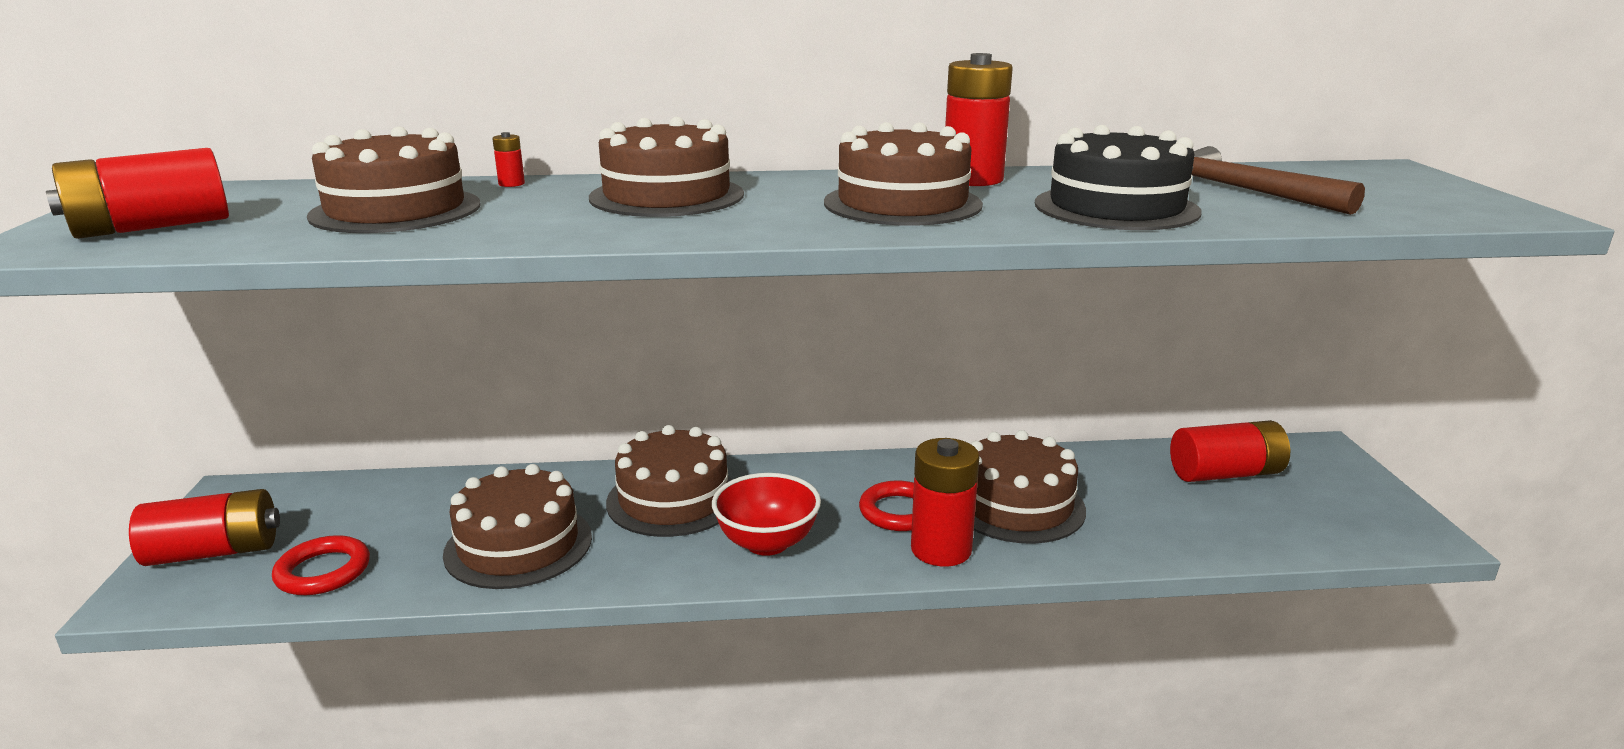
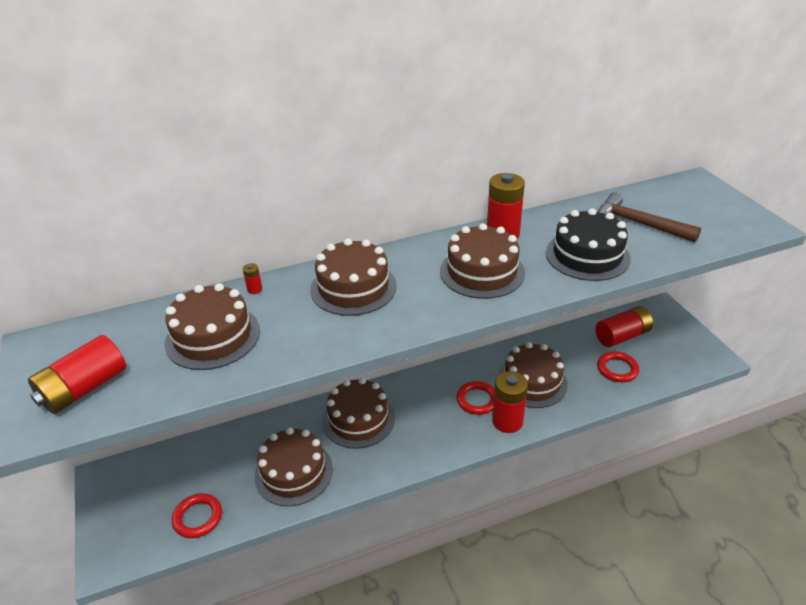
camera: 15 degrees left, 15 degrees up
red battery [129,489,280,566] -> none
red bowl [712,473,821,556] -> none
none -> red ring [597,351,639,382]

